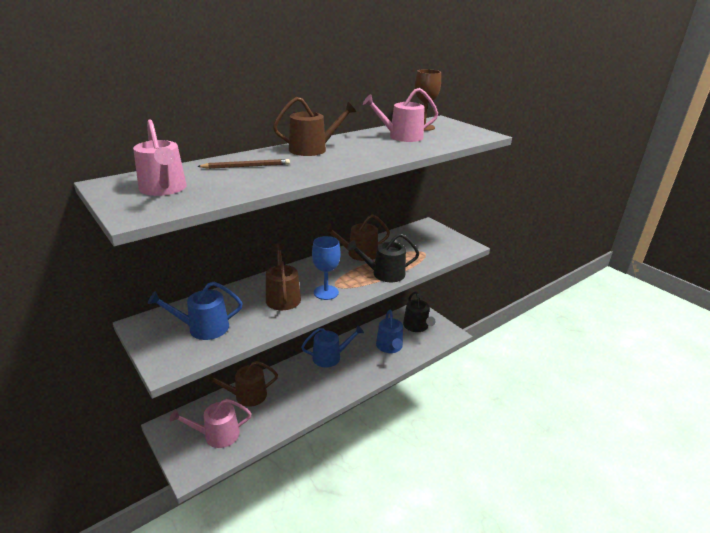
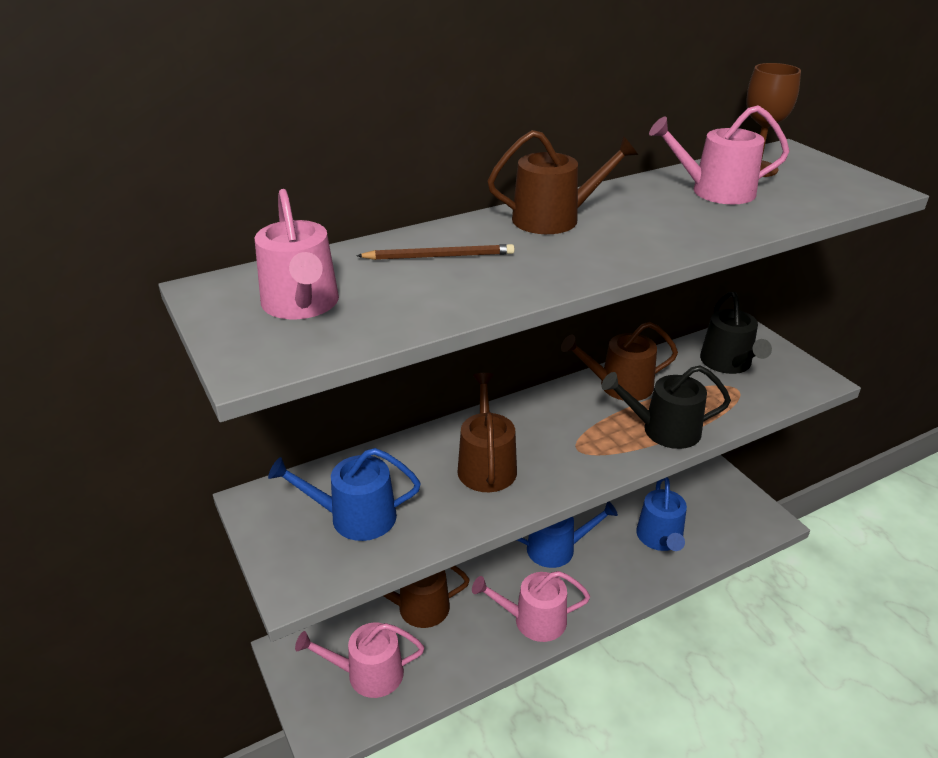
camera: 10 degrees right, 5 degrees up
blue goblet [312,236,341,300] -> none
black watering can [403,291,435,332] -> black watering can moved to [700,292,772,374]
none -> pink watering can [472,571,590,642]

